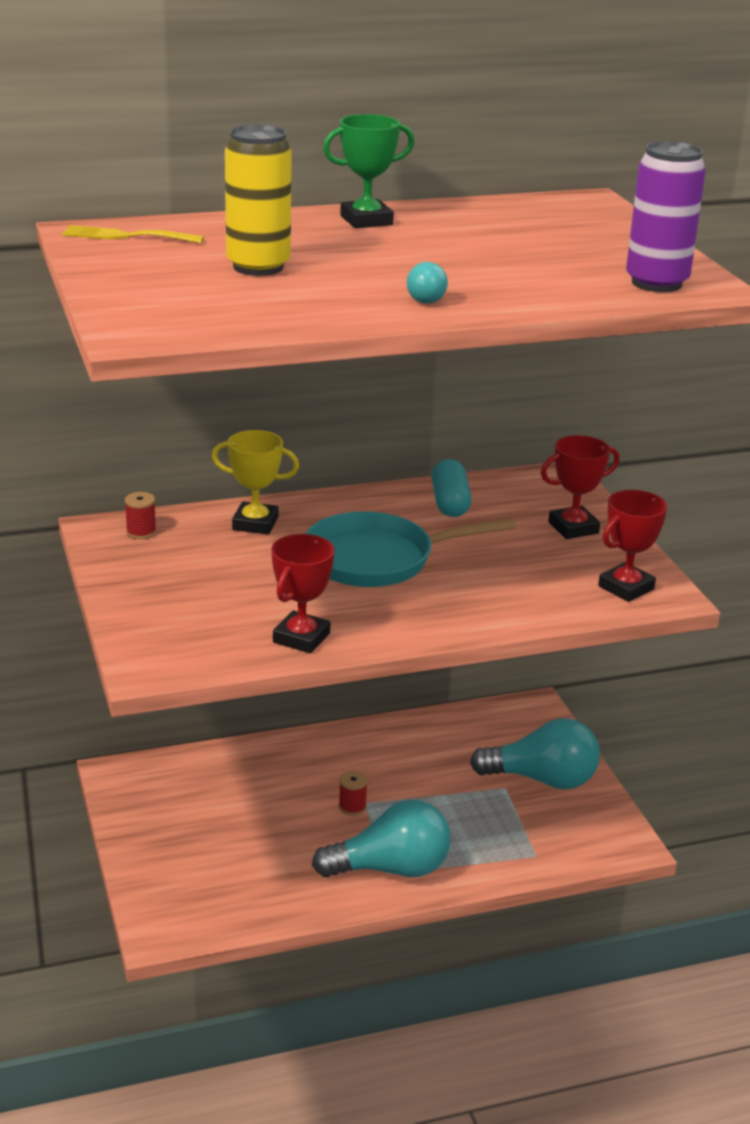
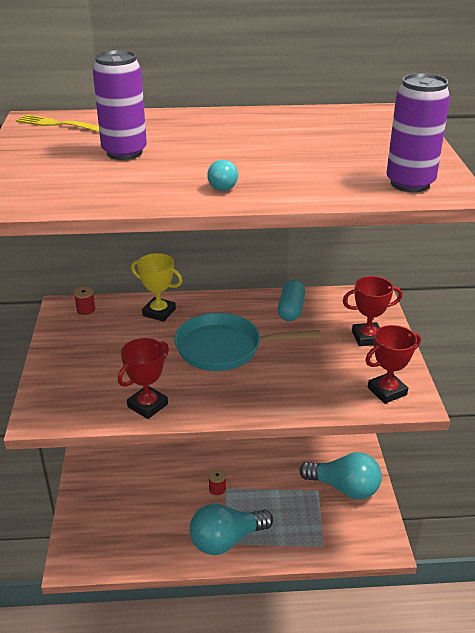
camera: 15 degrees right, 5 degrees up
yellow can [225,124,292,276] -> purple can [93,50,147,160]
turquoise light bulb [312,800,451,877] -> turquoise light bulb turned 150 degrees clockwise [190,503,273,555]
green trophy [323,114,414,228] -> none

